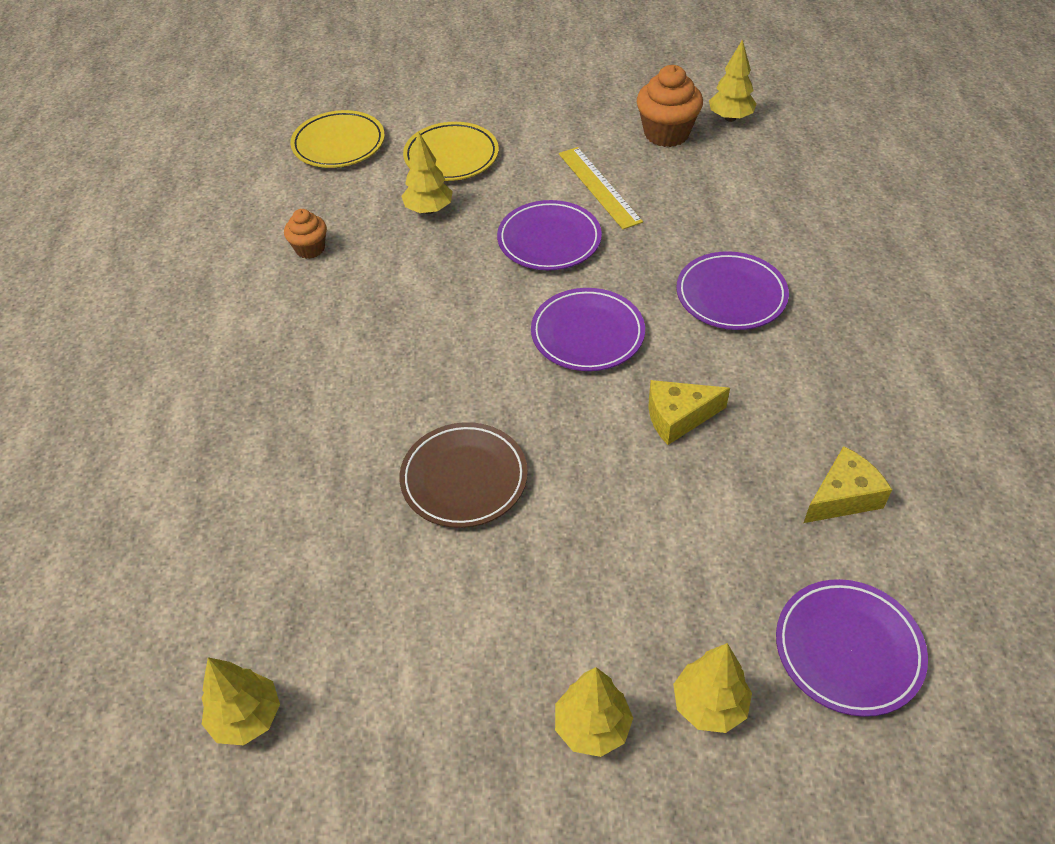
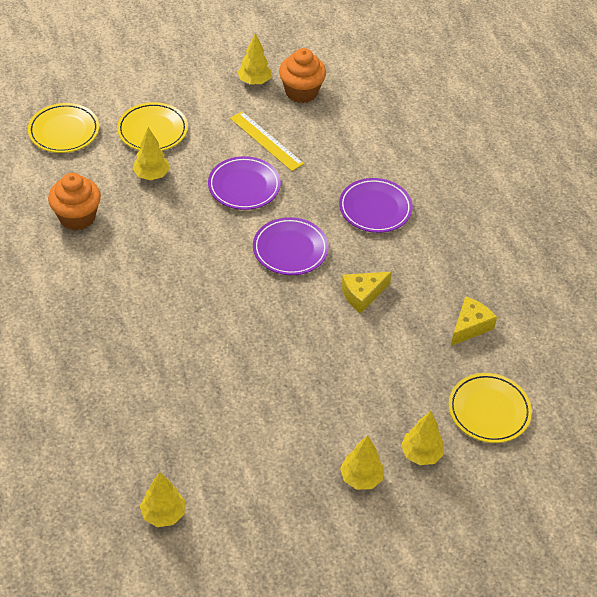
camera: 20 degrees left, 0 degrees up
orange cupcake [284,209,327,259] -> orange cupcake [48,173,101,230], size x1.69
brown plate [399,422,528,528] -> none
yellow tree [709,39,757,122] -> yellow tree moved to [238,33,272,85]
purple plate [776,579,928,717] -> yellow plate [449,373,532,443]

